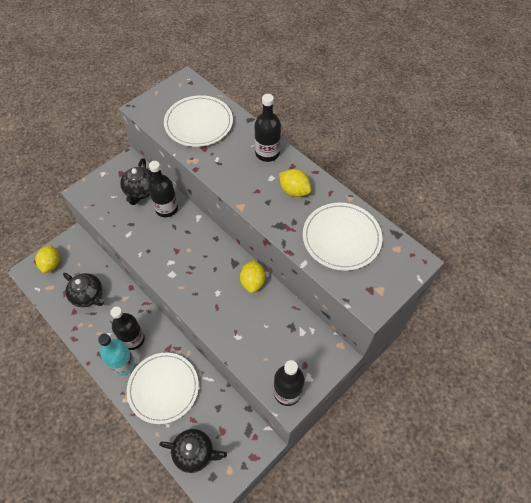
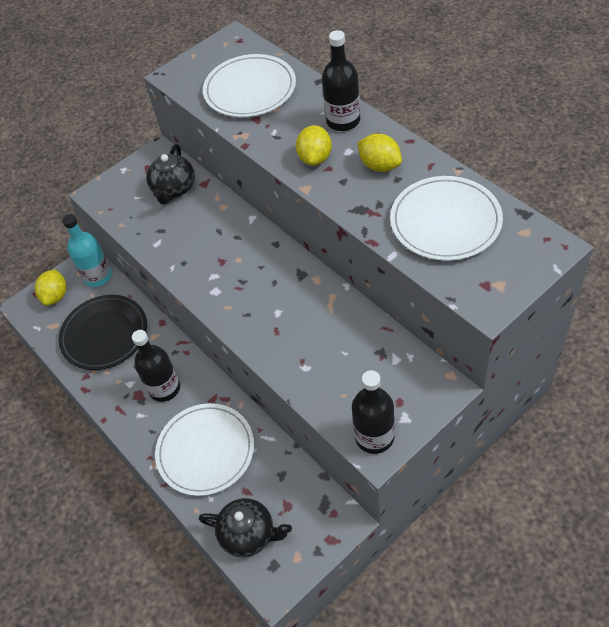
camera: 10 degrees right, 5 degrees down
black teapot [63,273,104,307] -> black plate [59,295,147,370]
turquoise bottle [98,334,135,376] -> turquoise bottle moved to [62,214,112,287]
black bottle [148,161,178,217] -> none
yellow lemon [240,260,266,293] -> yellow lemon moved to [296,125,332,166]

